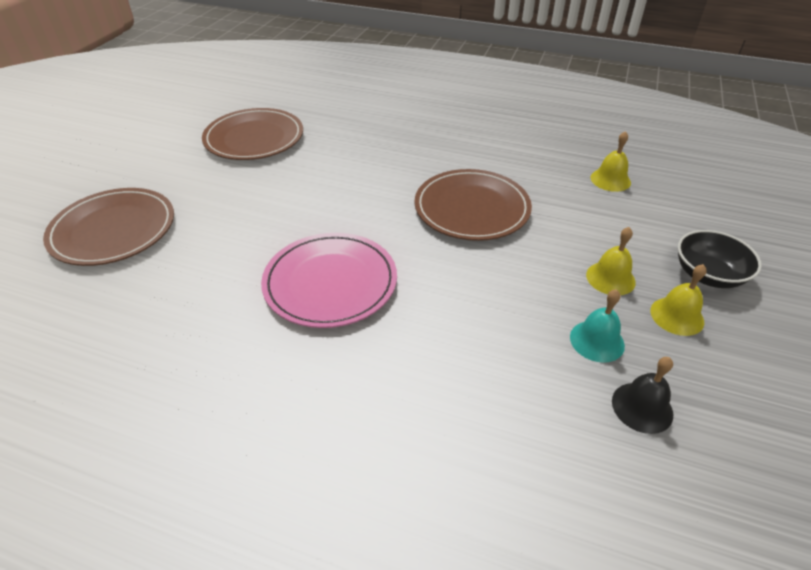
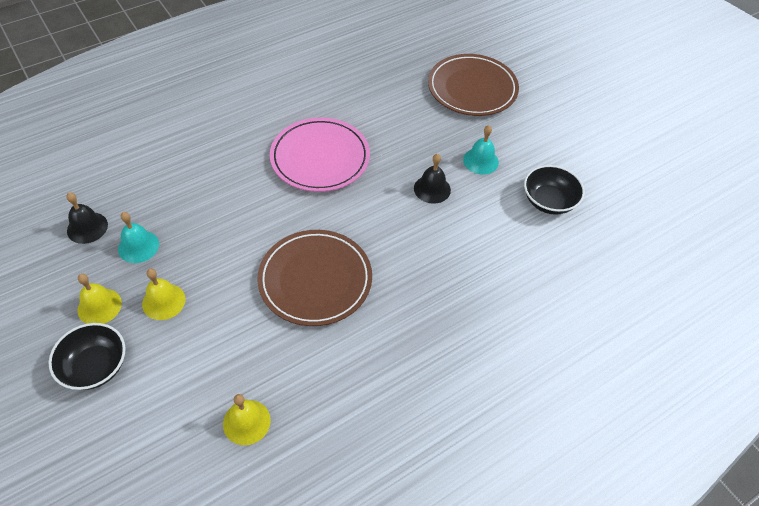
camera: 125 degrees right, 10 degrees up
brown plate [202,108,303,160] -> black bowl [524,165,585,215]
none -> black bell [414,154,451,204]
none -> turquoise bell [463,125,499,175]

